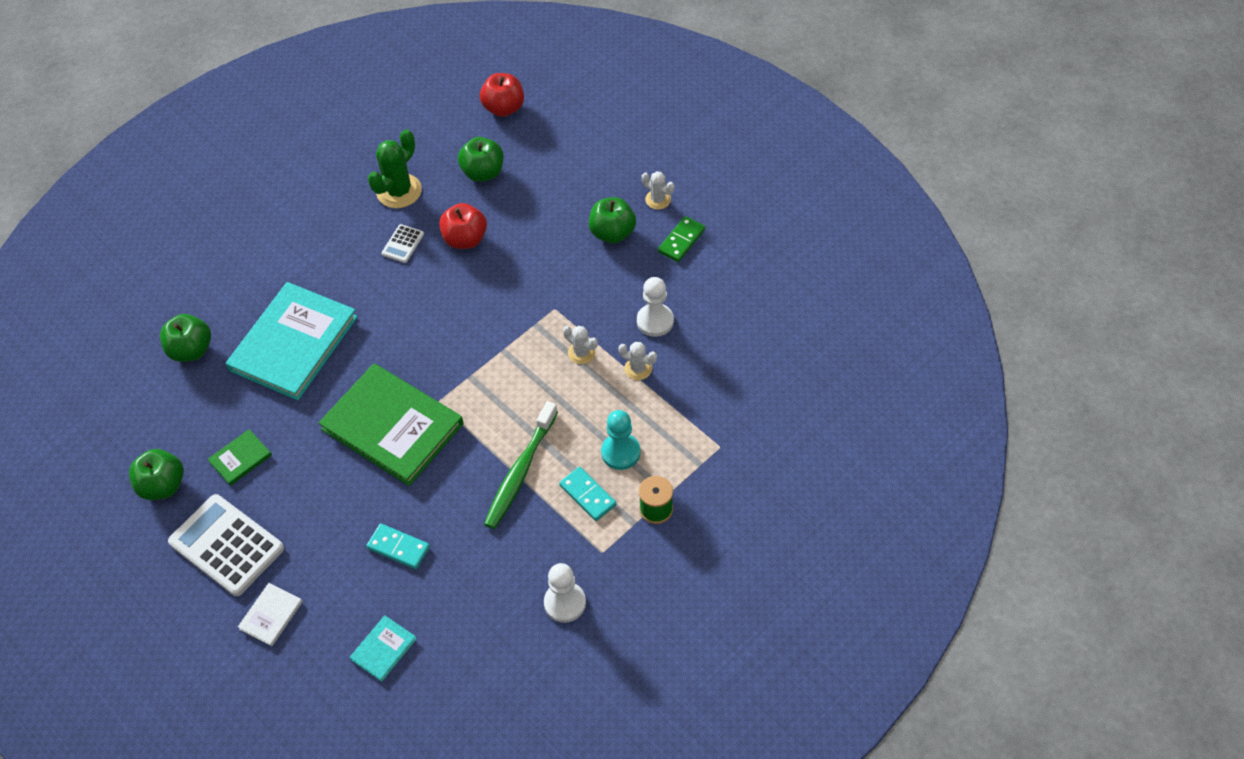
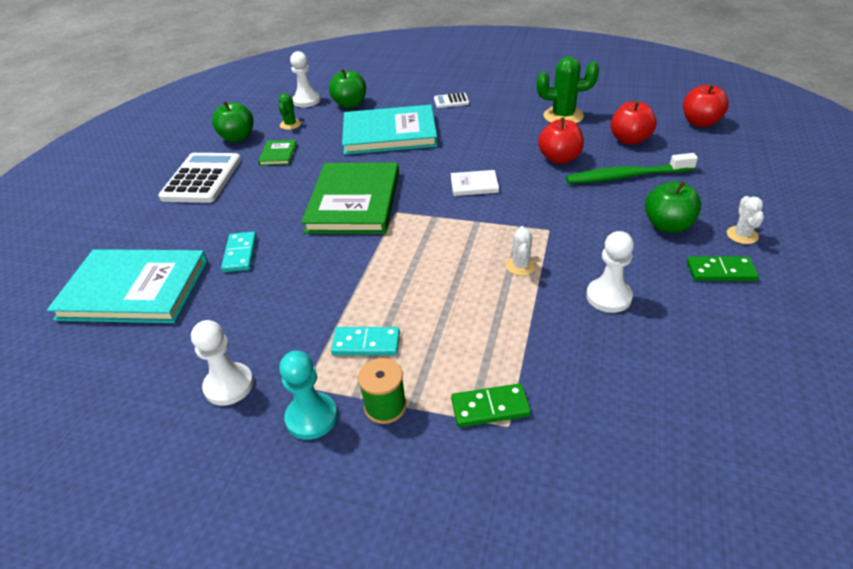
camera: 60 degrees right, 15 degrees down
green book [208,429,272,486] -> green book turned 75 degrees clockwise [258,140,297,166]
white book [238,583,303,646] -> white book moved to [451,170,499,196]
turquoise book [350,616,417,682] -> turquoise book [47,249,208,323], size x2.31
white calculator [382,224,424,263] -> white calculator moved to [434,93,469,108]
green apple [458,137,504,182] -> red apple [611,101,657,145]
green toothbrush [484,401,558,529] -> green toothbrush moved to [566,153,698,184]
turquoise domino [559,467,617,521] -> turquoise domino turned 75 degrees clockwise [331,327,400,355]
turquoise pawn [601,410,641,470] -> turquoise pawn moved to [279,351,337,440]
white cactus [618,342,657,380] -> none
none -> green cactus [279,93,301,130]
none -> white pawn [290,51,321,107]
none -> green domino [451,383,531,427]

